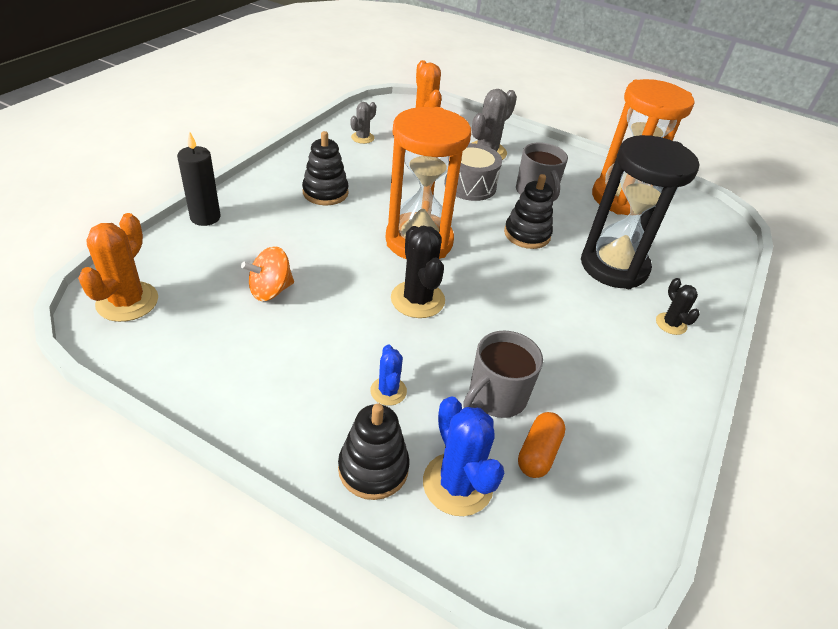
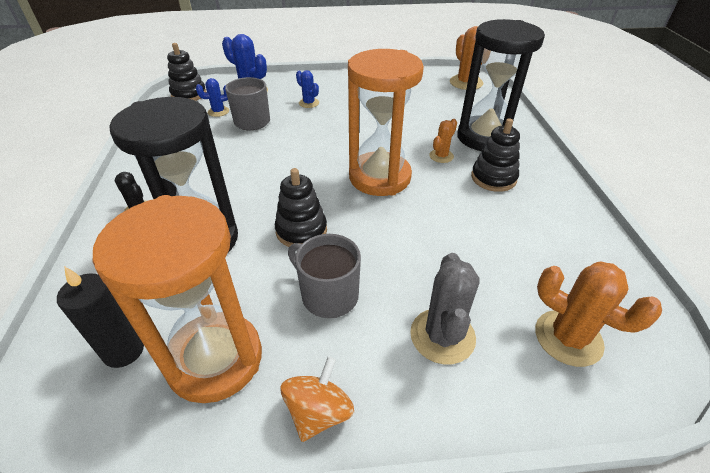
camera: 150 degrees right, 0 degrees up
black candle [177,131,221,226] -> black candle moved to [57,266,144,368]
orange spinning top [241,246,294,301] -> orange spinning top moved to [281,356,354,442]
black stacking toy [338,403,410,500] -> black stacking toy moved to [167,43,206,101]
grey cactus [350,102,376,144] -> none
black cactus [391,226,445,318] -> none
grey drum [444,143,502,201] -> none
orange capsule [518,412,566,478] -> blue cactus [196,78,229,117]
none -> orange cactus [429,119,457,163]
none -> black hourglass [457,19,545,151]

